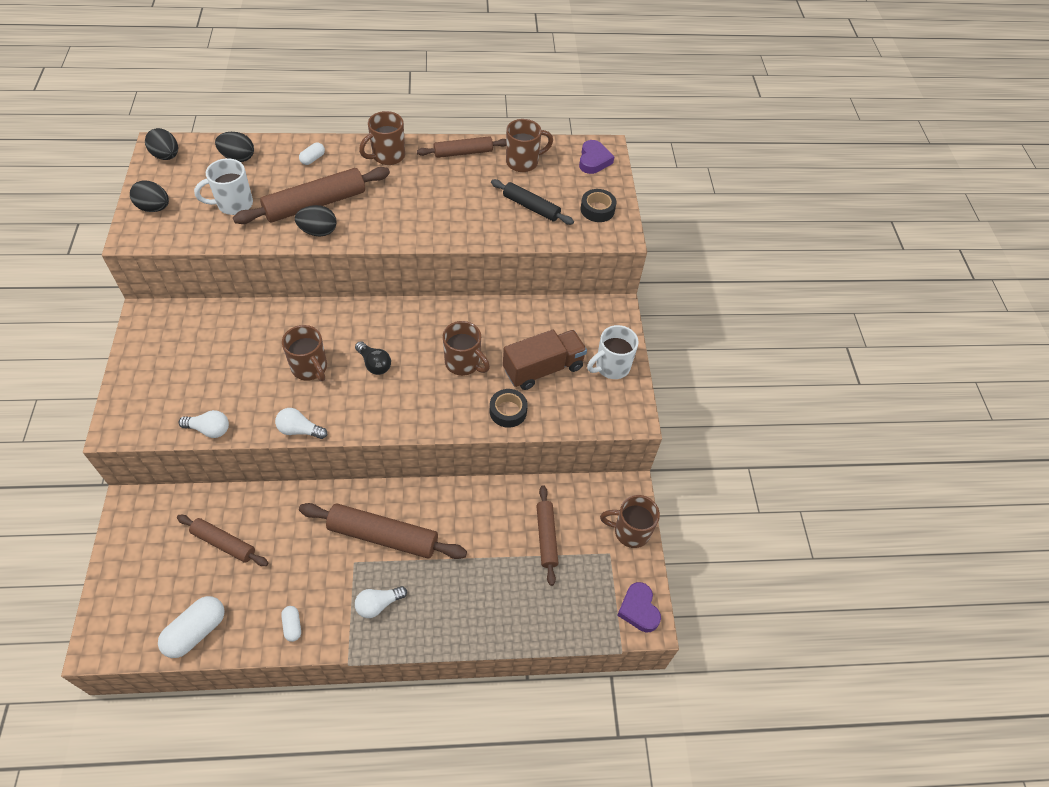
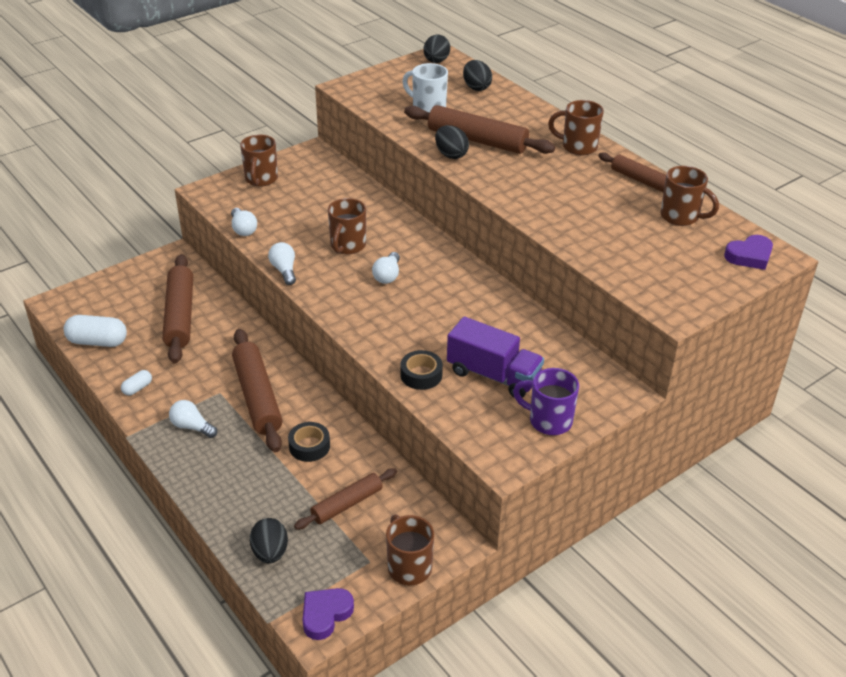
camera: 60 degrees right, 15 degrees down
black egg [130,181,169,212] -> black egg moved to [250,518,288,563]
brown rolling pin [177,515,268,566] -> brown rolling pin [162,254,193,364], size x1.62
white capsule [299,142,325,165] -> none
black light bulb [355,341,391,375] -> white light bulb [372,252,400,284]
brown mug [443,321,490,376] -> brown mug moved to [240,135,278,187]
black rolling pin [491,179,574,225] -> none
brown truck [503,330,587,390] -> purple truck [447,317,544,398]
black tape [581,189,617,222] -> black tape moved to [288,422,330,462]
white mug [587,325,639,379] -> purple mug [513,368,579,435]

